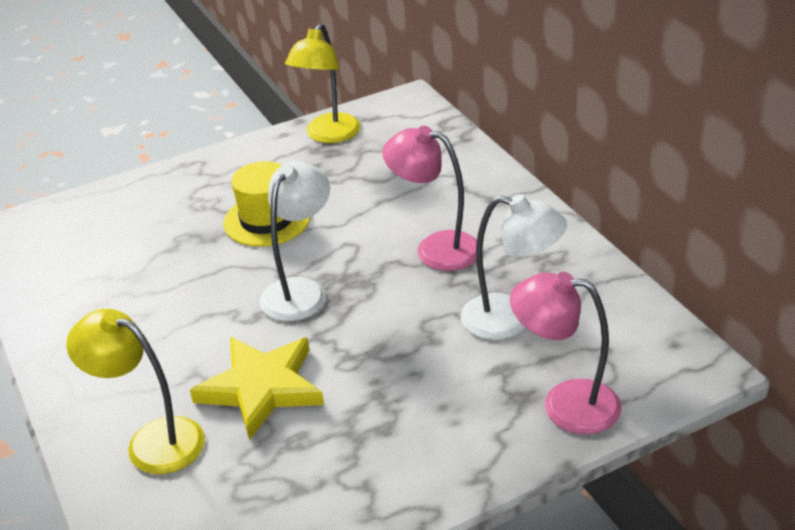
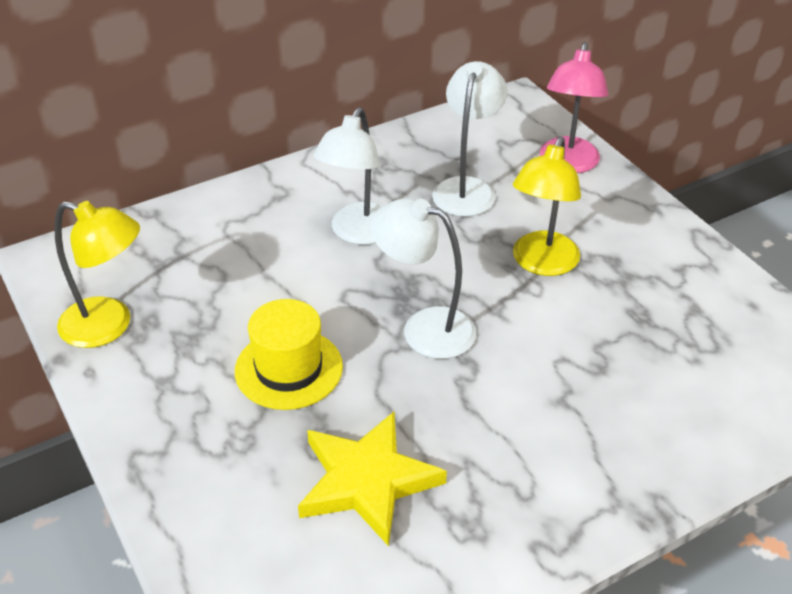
camera: 95 degrees left, 5 degrees up
yellow lamp [66,309,205,474] -> yellow lamp moved to [513,136,581,276]
yellow star [190,337,324,440] -> yellow star moved to [298,412,447,546]
pink lamp [382,126,477,271] -> white lamp [313,107,383,245]

